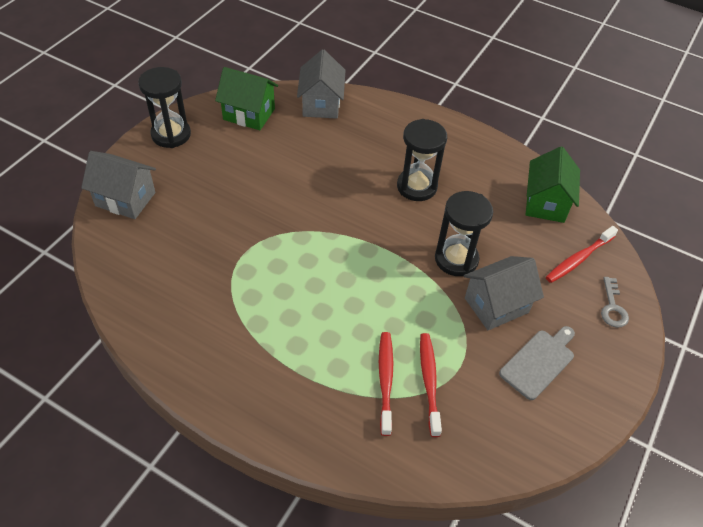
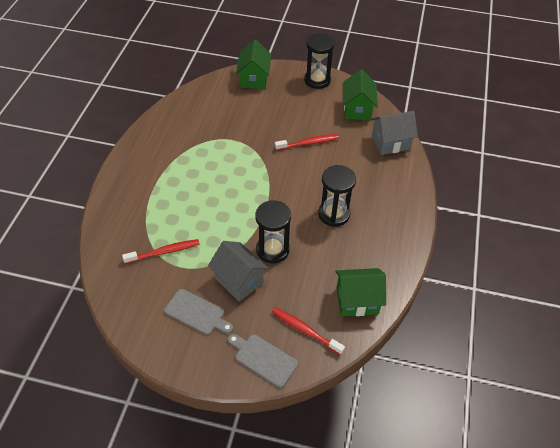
camera: 75 degrees right, 0 degrees up
grey house [81,151,156,219] -> green house [236,40,272,89]
red toothbrush [379,332,393,436] -> red toothbrush moved to [275,134,339,150]
grey key [601,277,629,328] -> grey cutting board [228,334,298,388]

